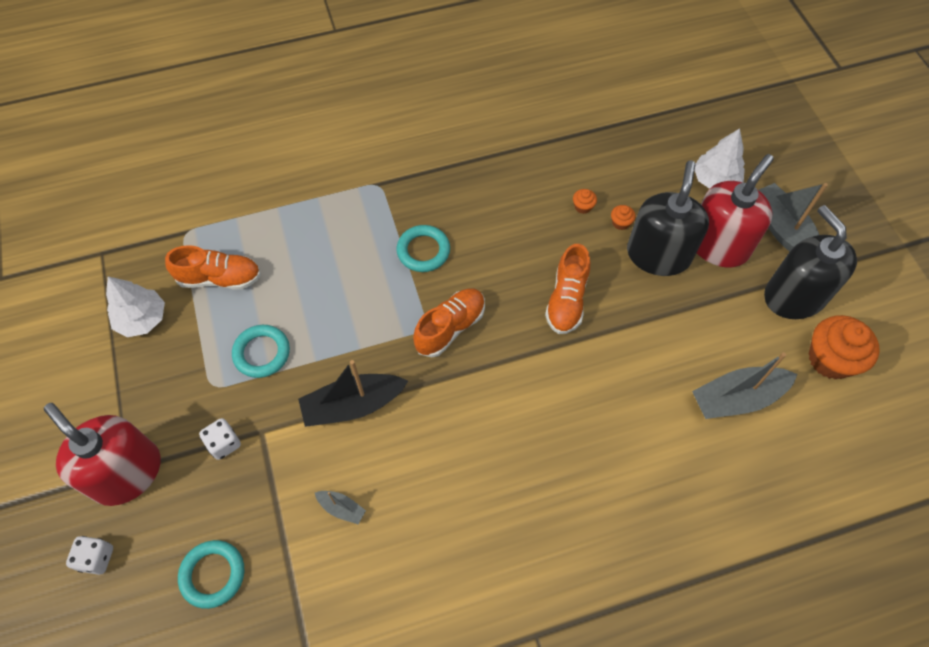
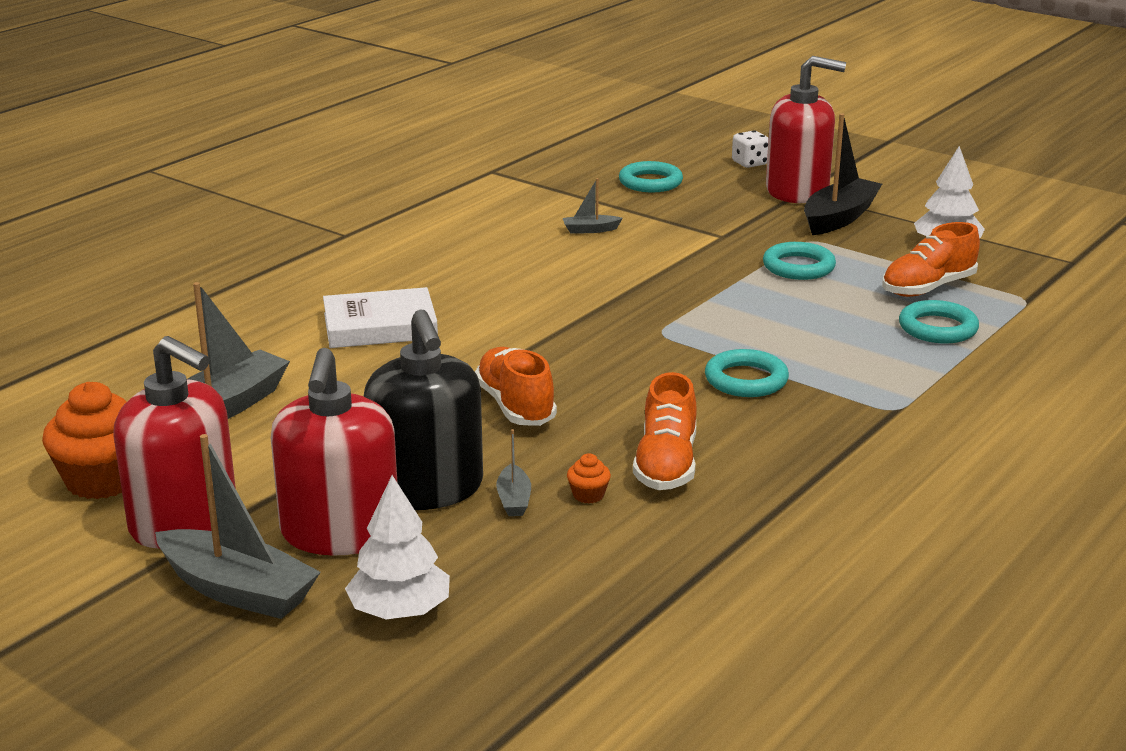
camera: 145 degrees right, 35 degrees down
white dice [199,418,241,460] -> none
black boat [298,360,408,427] -> black boat moved to [804,113,882,235]
orange shoe [413,288,485,358] -> orange shoe moved to [633,372,697,490]
orange cupcake [611,205,635,230] -> grey boat [496,429,531,516]
black soap dispenser [764,205,857,319] -> red soap dispenser [113,336,236,549]
none -> white book [323,287,438,348]
none -> turquoise ring [899,300,979,343]

